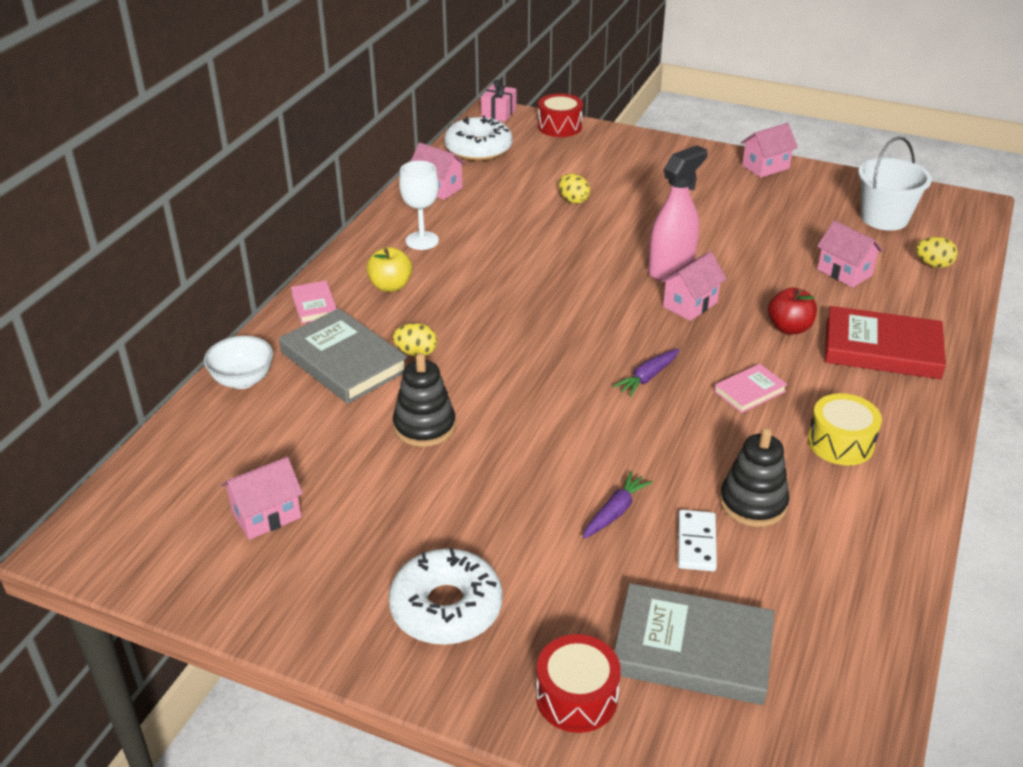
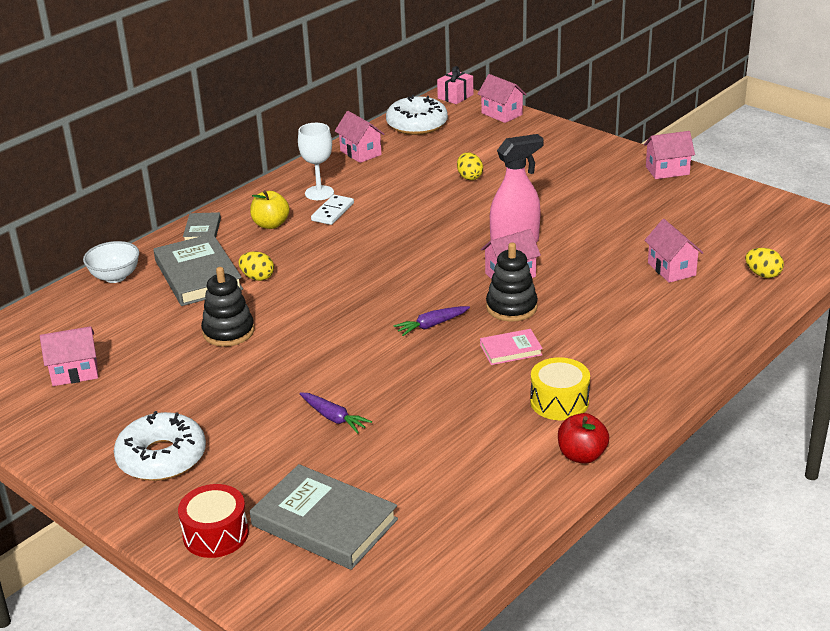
camera: 20 degrees right, 5 degrees down
pink book [291,281,337,324] -> grey book [183,212,221,241]
red drum [538,93,583,137] -> pink house [478,74,527,123]
purple carrot [583,471,653,539] -> purple carrot turned 75 degrees clockwise [299,392,372,433]
white domino [678,510,717,571] -> white domino moved to [311,195,354,225]
black stacking toy [720,428,789,527] -> black stacking toy moved to [486,242,538,321]
red apple [768,287,817,334] -> red apple moved to [558,413,609,464]
red book [825,306,946,379] -> none
white bucket [858,137,932,231] -> none

